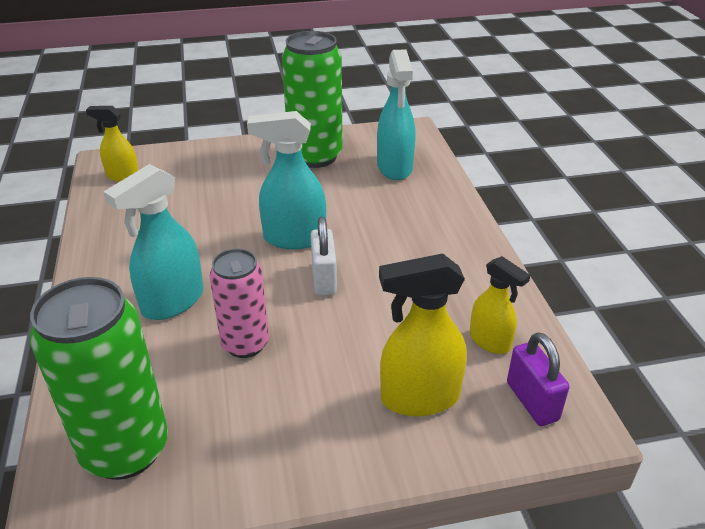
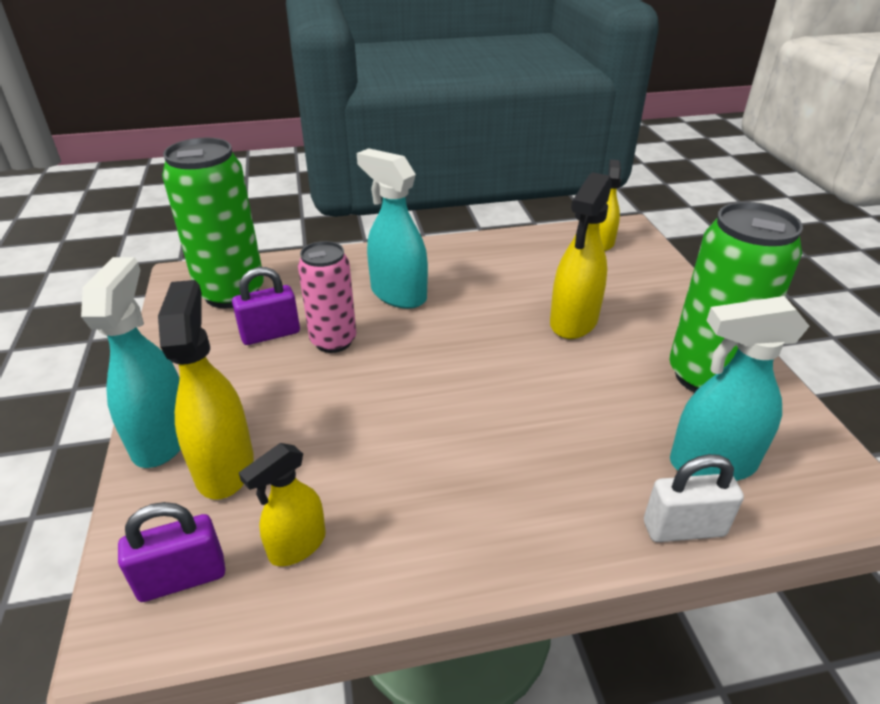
camera: 90 degrees right, 0 degrees up
turquoise spray bottle [247,111,326,249] -> turquoise spray bottle moved to [81,257,181,468]
white padlock [311,217,337,296] -> white padlock moved to [644,454,744,542]
none -> purple padlock [232,267,300,345]
none -> yellow spray bottle [550,172,612,339]

